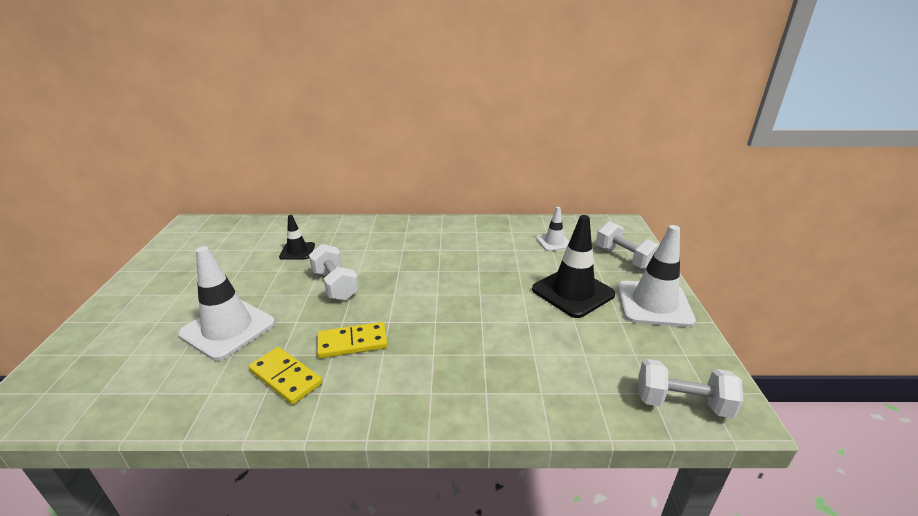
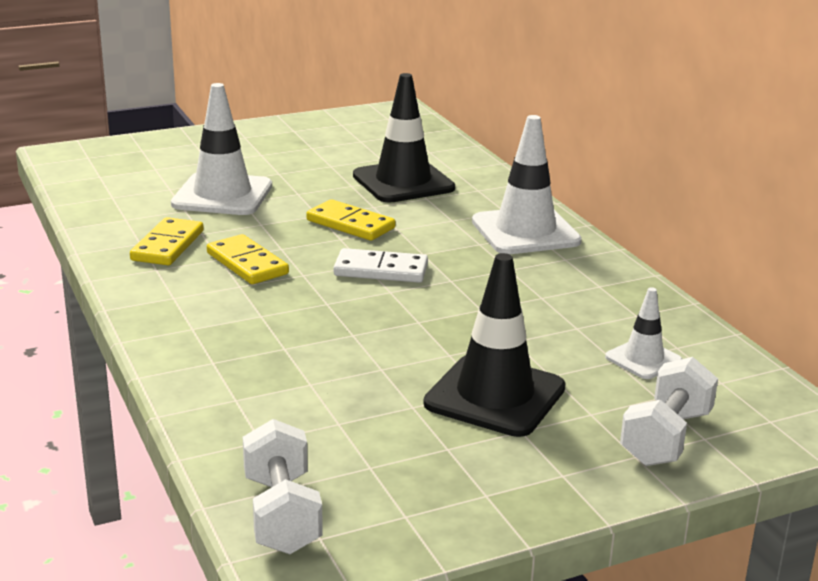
camera: 65 degrees right, 5 degrees down
black traffic cone [279,215,315,260] -> black traffic cone [353,73,455,203], size x1.85
white dumbbell [309,244,359,301] -> yellow domino [306,199,396,241]
white traffic cone [617,225,696,327] -> white traffic cone moved to [472,115,582,254]
none -> white domino [333,248,428,283]

